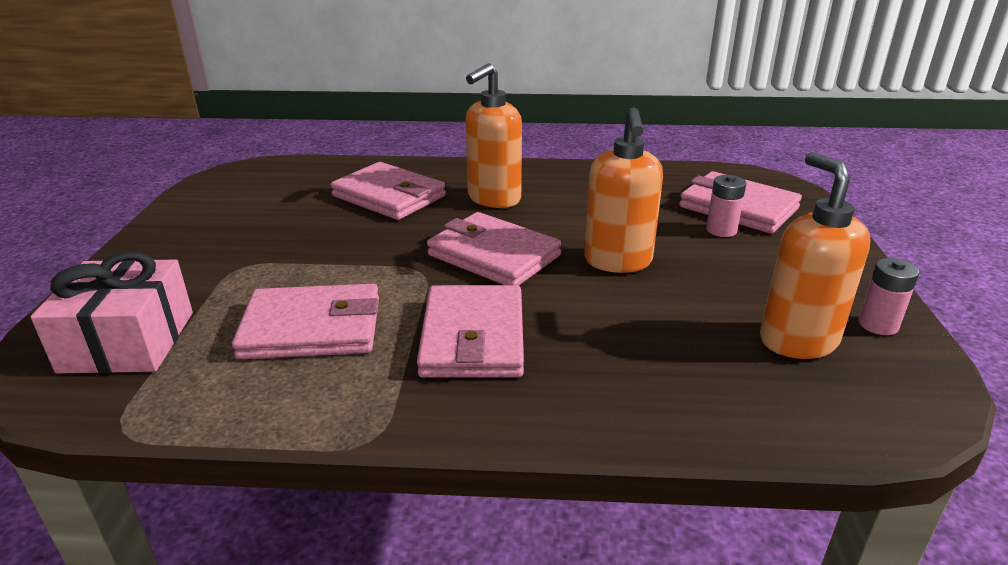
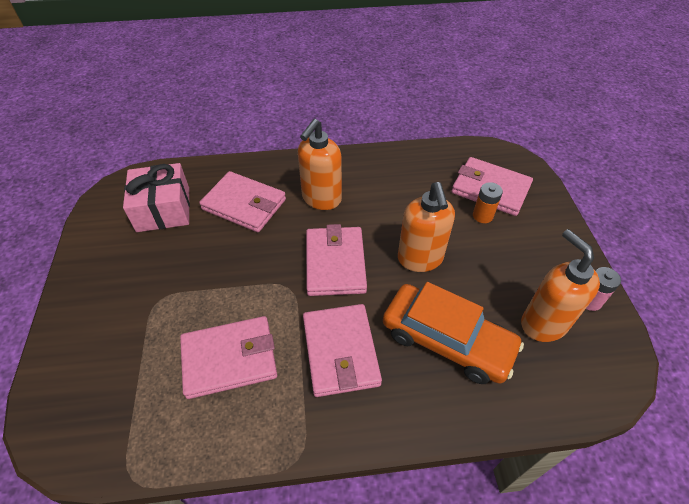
camera: 10 degrees left, 20 degrees up
pink gift [31,252,193,374] -> pink gift moved to [123,163,190,232]
pink wallet [427,212,562,286] -> pink wallet turned 60 degrees clockwise [306,224,367,296]
pink battery [706,175,746,237] -> orange battery [473,182,503,223]
none -> orange car [383,282,524,384]

